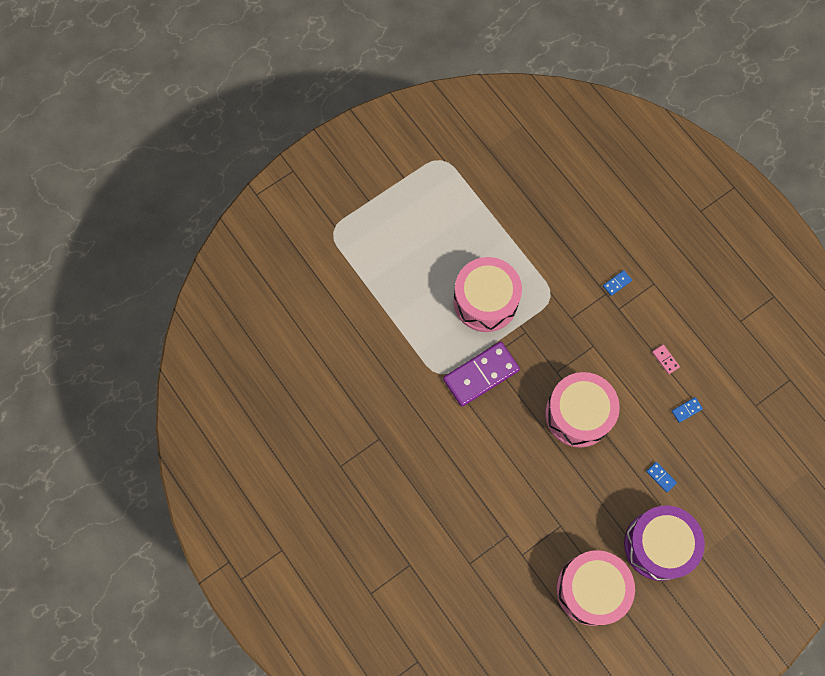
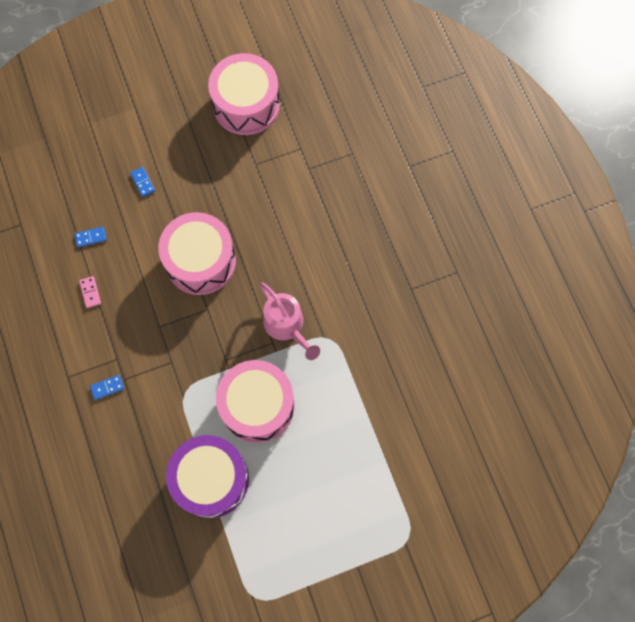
camera: 165 degrees left, 0 degrees up
purple domino [443,342,520,407] -> pink watering can [260,283,320,360]
purple drum [624,505,705,581] -> purple drum moved to [166,435,249,518]

